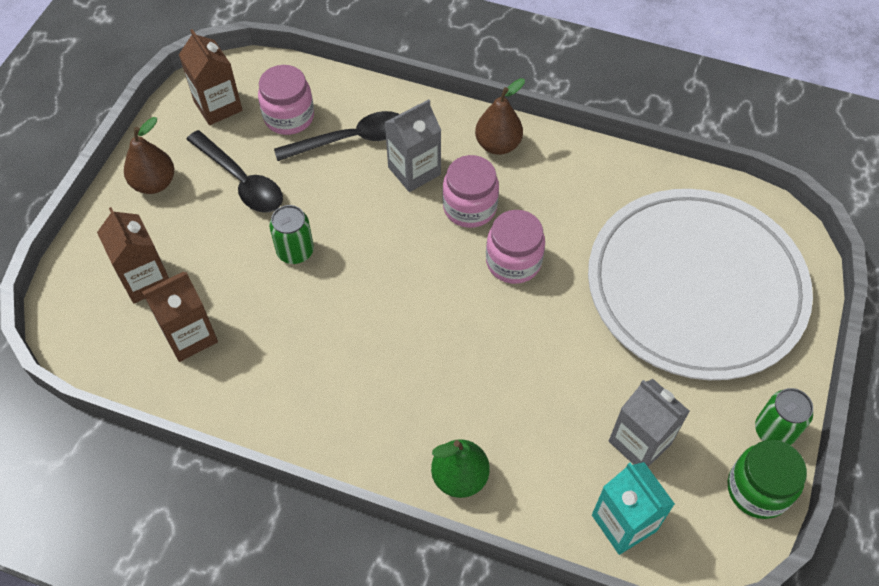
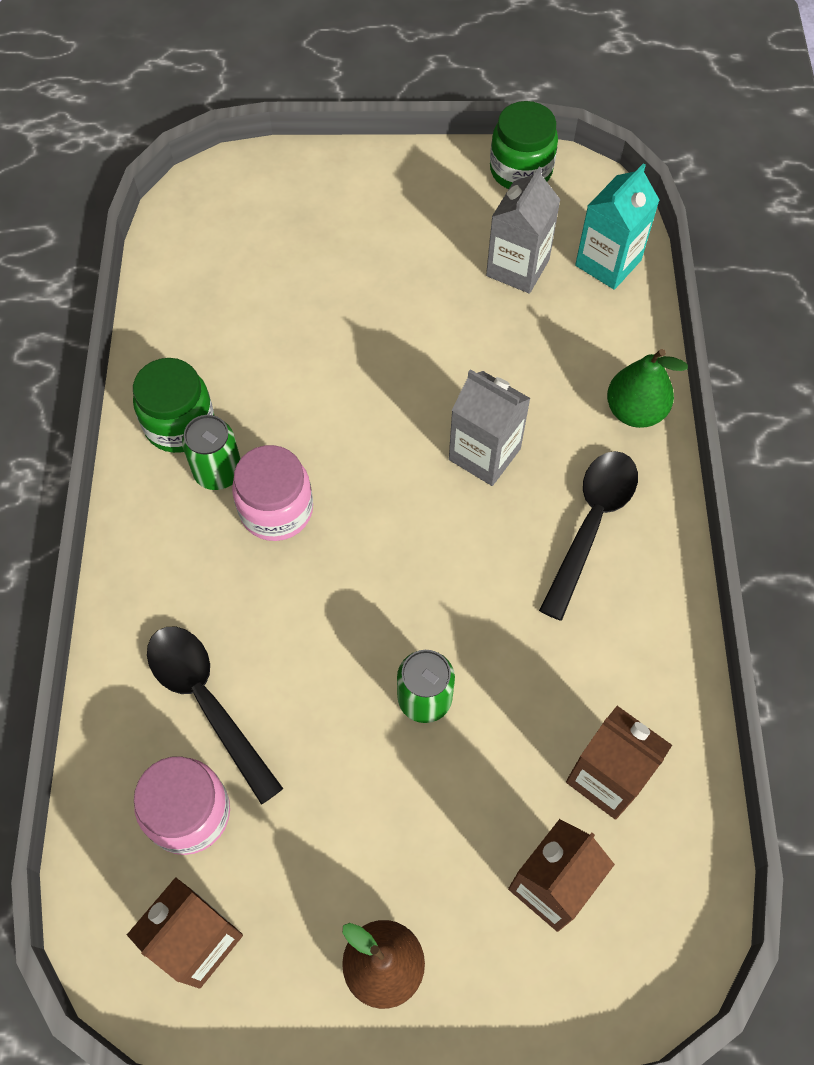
camera: 110 degrees left, 5 degrees up
black spoon [186,130,283,213] -> black spoon moved to [539,451,638,621]
grey carton [384,99,441,192] -> grey carton moved to [449,369,531,486]
brown pear [475,78,525,155] -> none
pink jar [486,210,545,284] -> none
white plate [588,189,813,380] -> none
green can [755,388,813,445] -> green can moved to [182,415,241,490]
none -> green jar [133,358,215,453]

